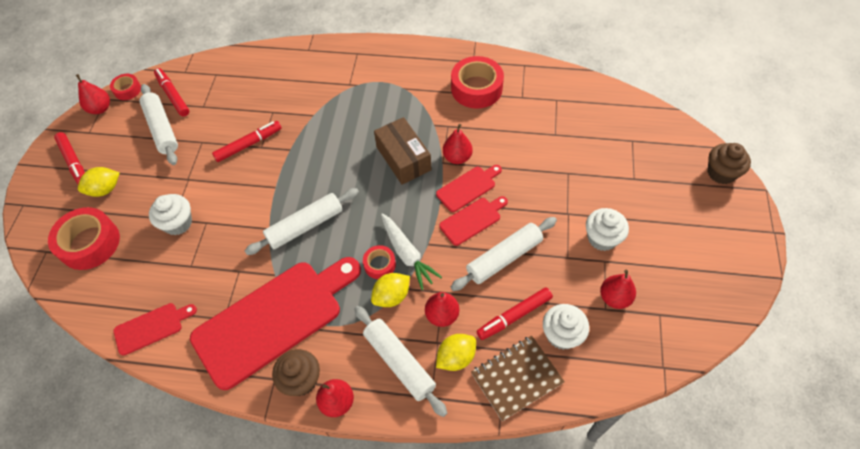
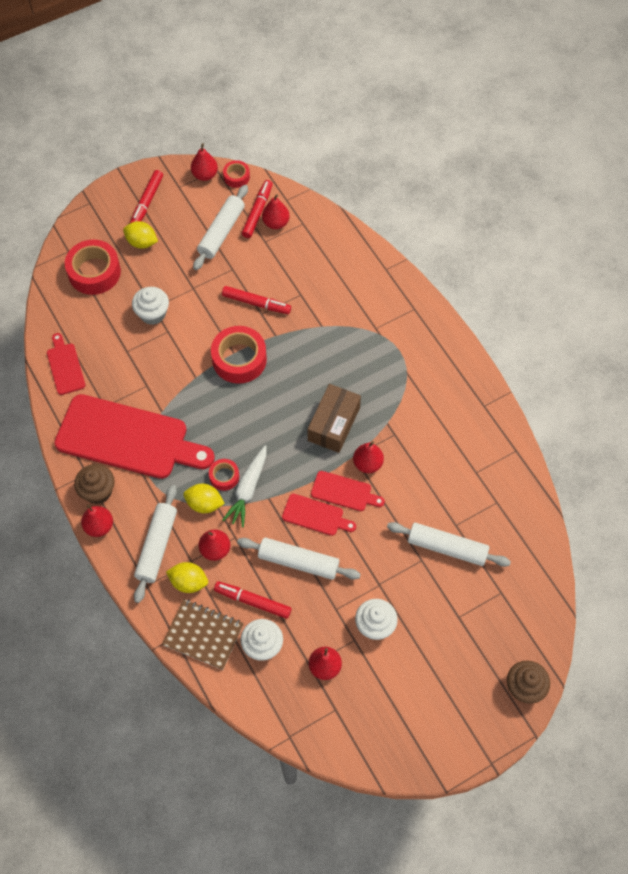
camera: 50 degrees right, 5 degrees up
red cutting board [113,303,197,356] -> red cutting board turned 135 degrees counterclockwise [47,333,85,395]
white rolling pin [245,188,359,255] -> white rolling pin moved to [387,522,511,567]
red tape [451,56,504,108] -> red tape moved to [211,326,267,384]
none -> red pear [262,194,290,229]

